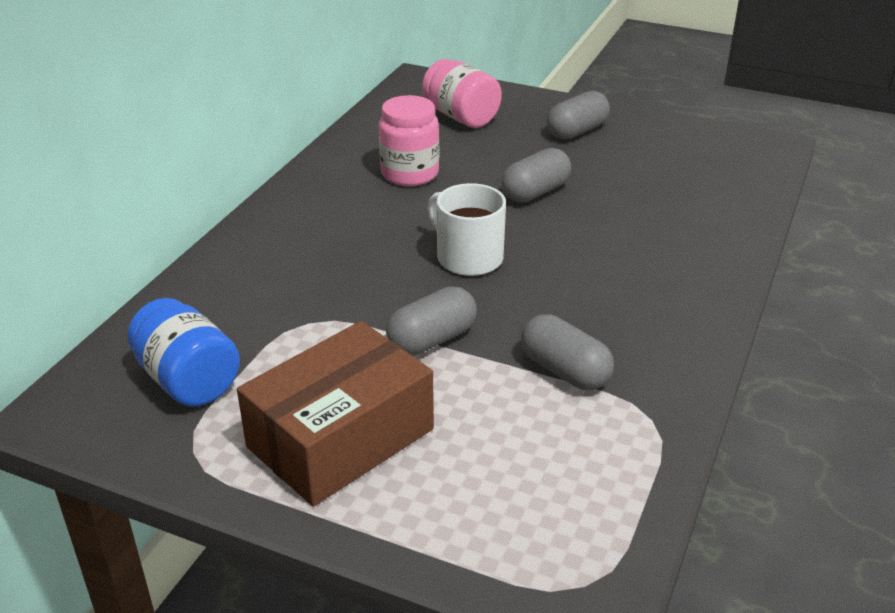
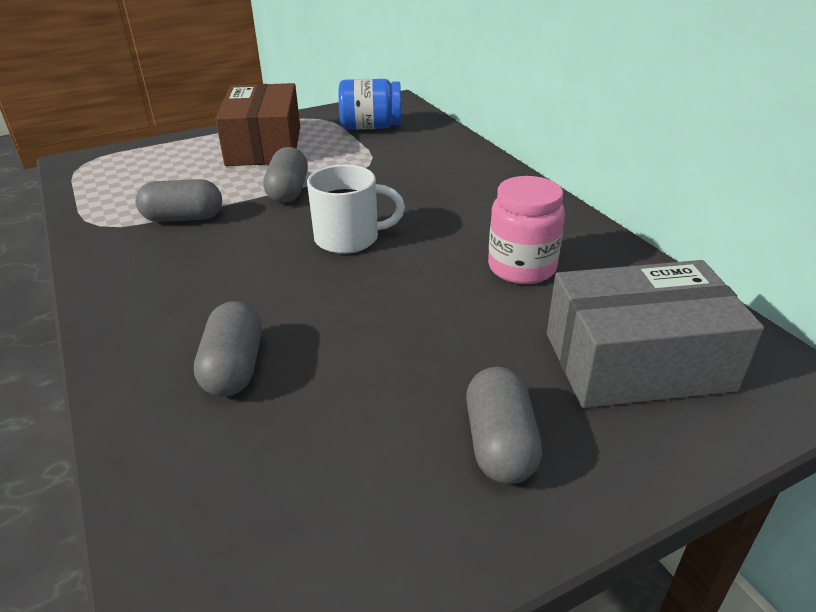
camera: 130 degrees right, 0 degrees up
pink jar [422,59,502,128] -> grey box [547,260,764,408]
grey capsule [502,148,571,202] -> grey capsule moved to [194,301,262,396]

